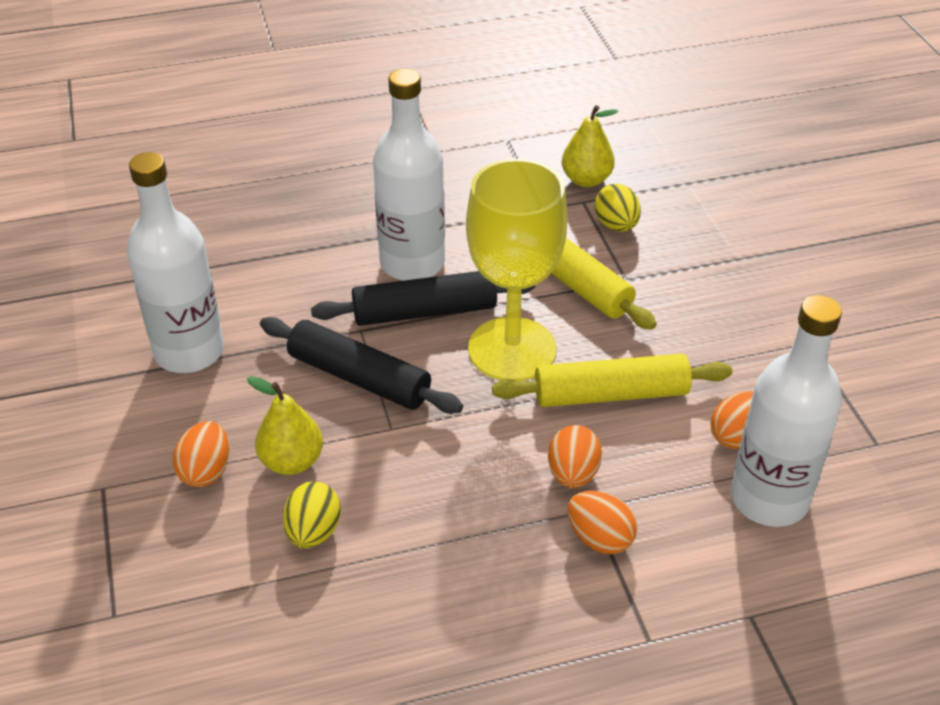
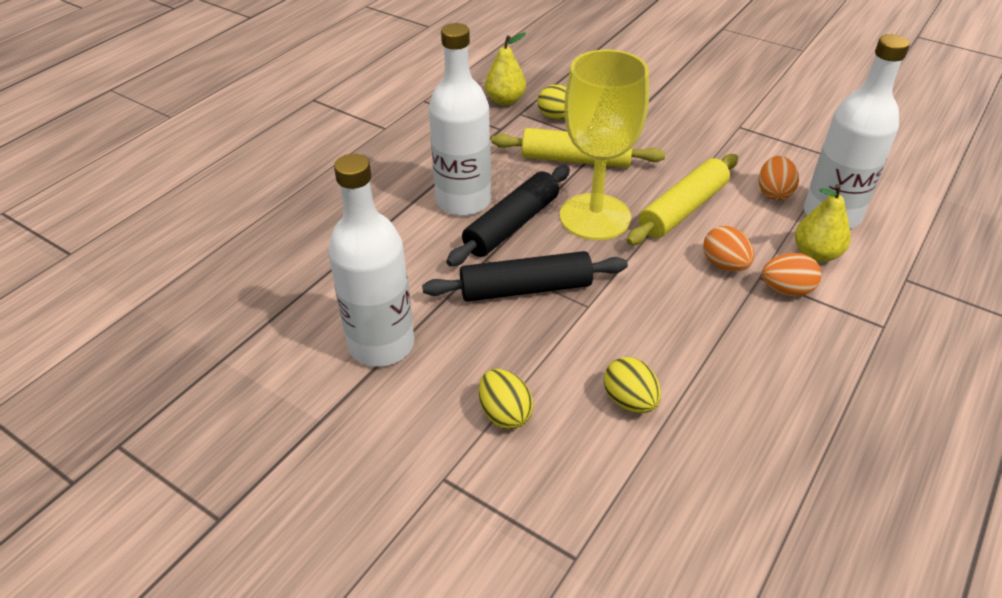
camera: 40 degrees left, 0 degrees up
orange egg [172,421,229,487] -> yellow egg [479,369,534,429]
yellow pear [247,376,323,475] -> yellow pear moved to [795,184,851,262]

